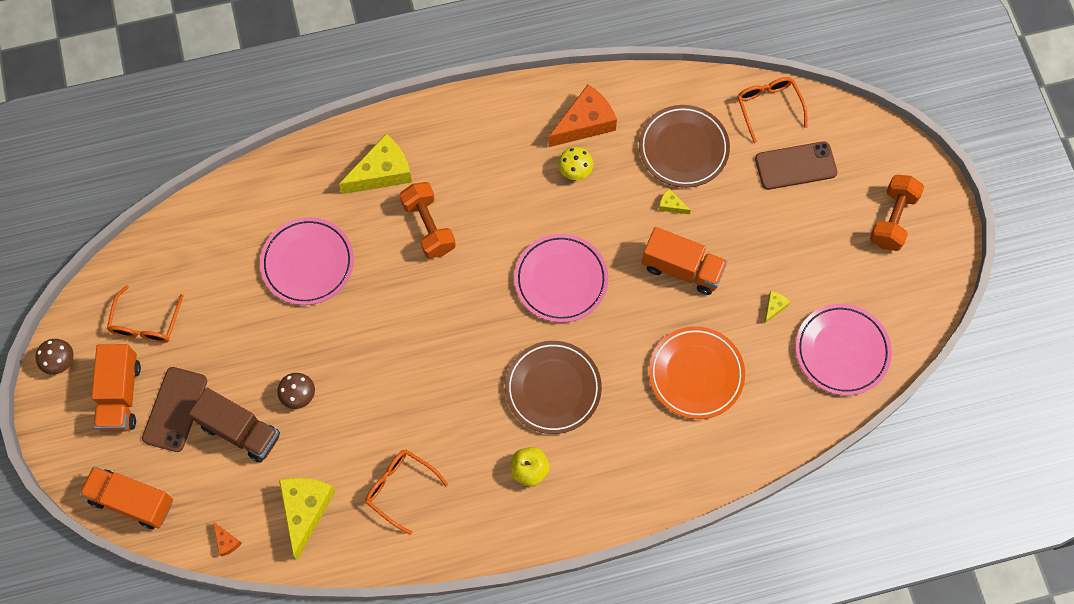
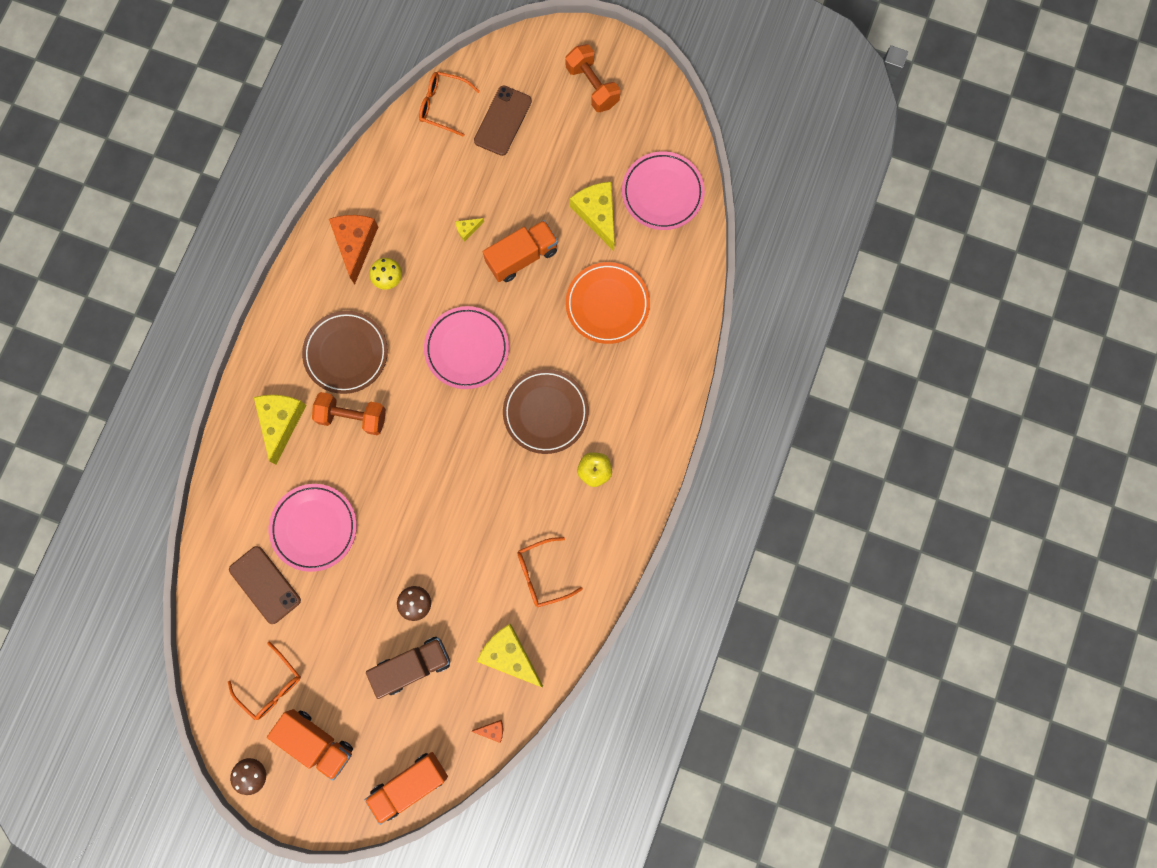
camera: 55 degrees left, 10 degrees up
brown phone [142,367,207,452] -> brown phone moved to [229,546,301,624]
brown plate [639,105,730,188] -> brown plate moved to [302,311,388,394]
yellow cheese [764,291,790,324] -> yellow cheese [570,182,615,251], size x2.27

